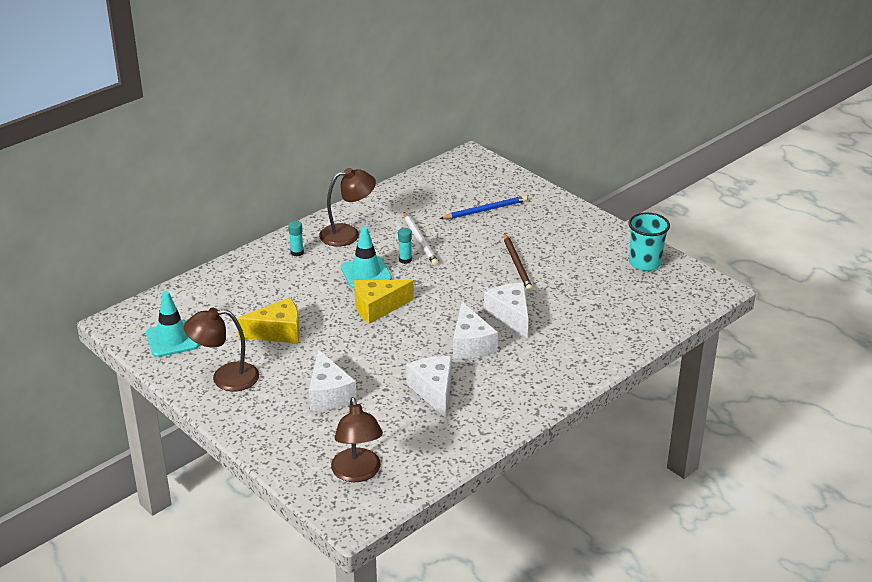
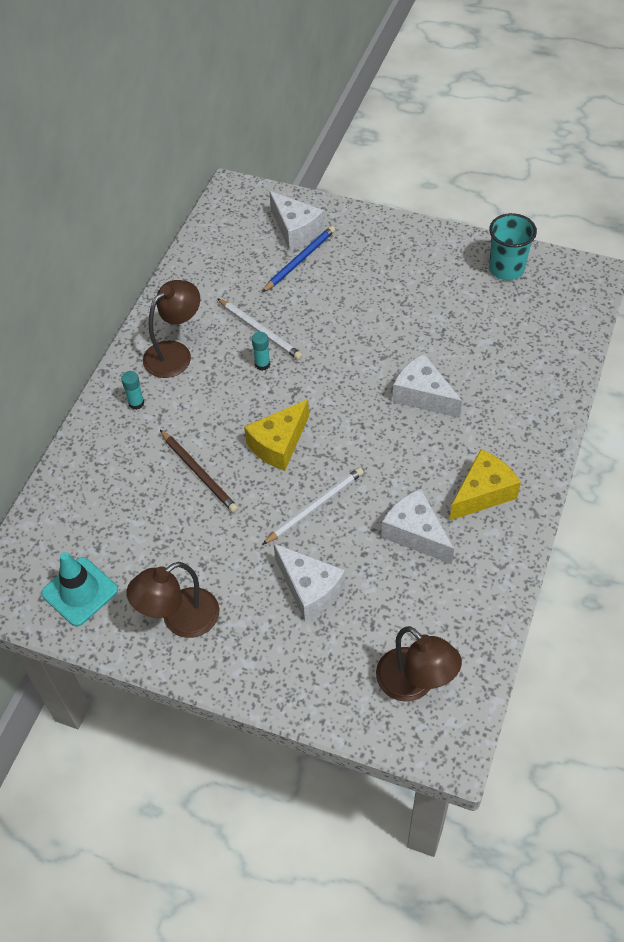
camera: 25 degrees left, 20 degrees up
yellow cheese [236,298,300,343] -> yellow cheese moved to [449,449,521,521]
turquoise traffic cone [341,226,392,288] -> none
white cheese [453,302,498,359] -> white cheese moved to [269,191,324,250]
brown pencil [504,233,533,292] -> brown pencil moved to [160,430,238,513]
none -> white pencil [262,467,364,545]

